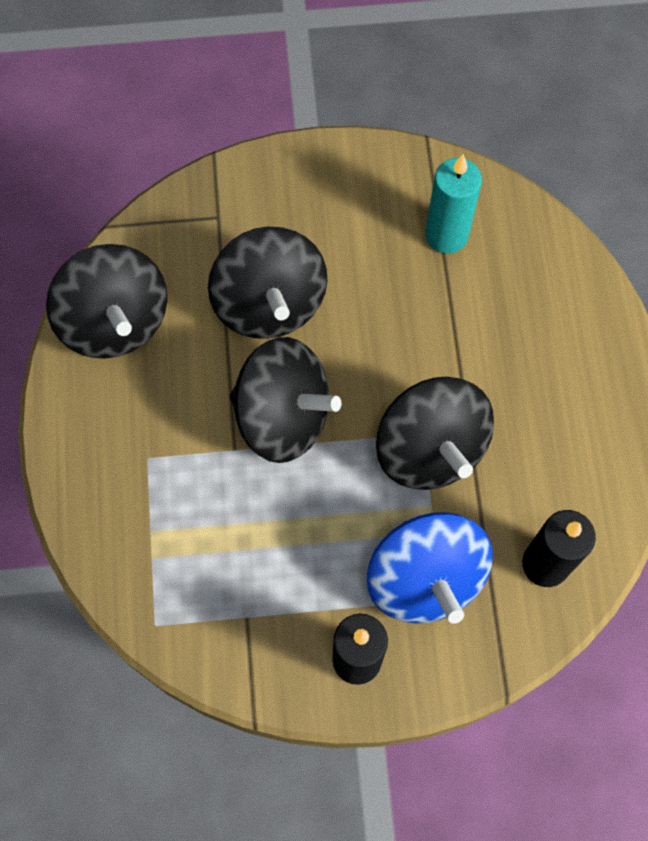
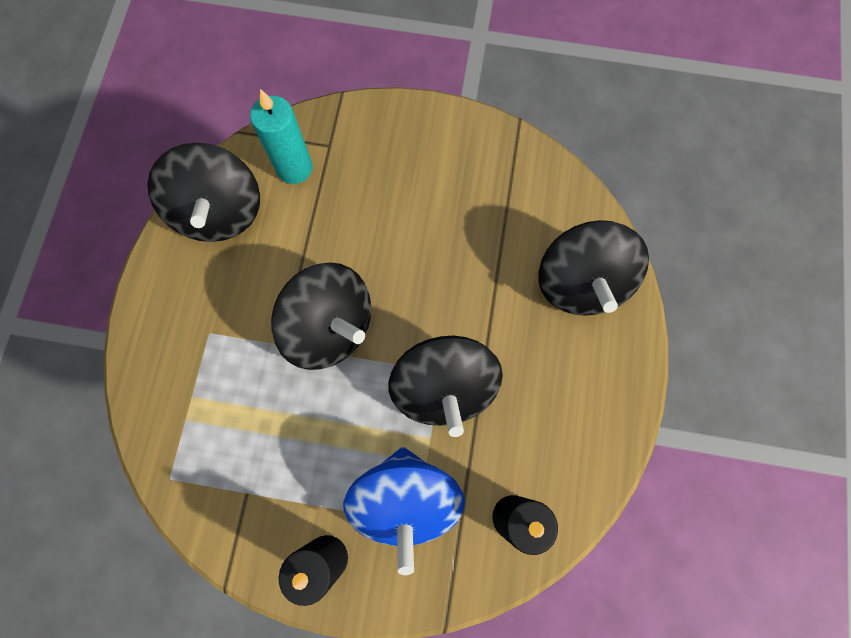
camera: 15 degrees right, 5 degrees up
black spinning top [208,227,327,339] -> black spinning top moved to [538,220,649,316]
turquoise candle [425,154,482,254] -> turquoise candle moved to [250,89,313,184]

